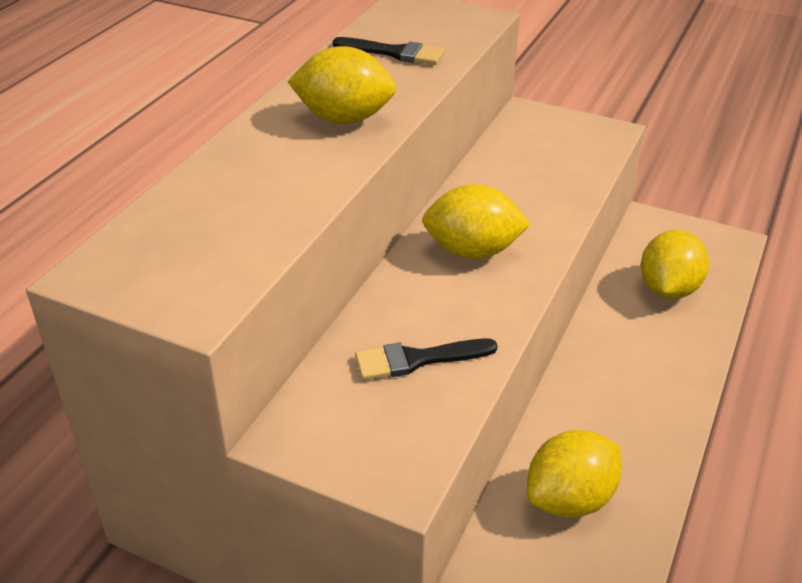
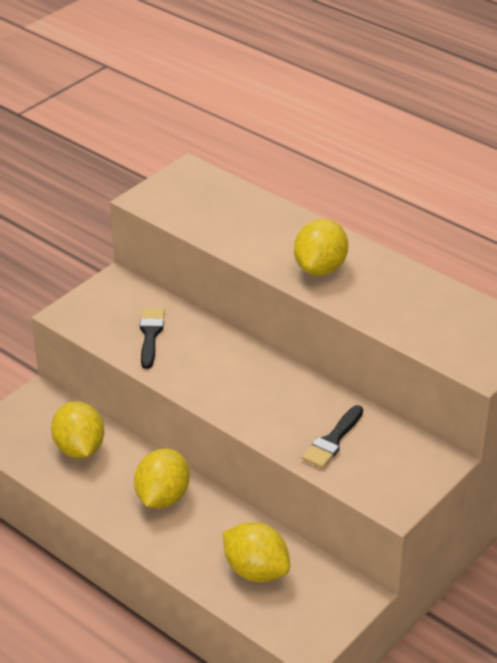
camera: 105 degrees right, 0 degrees up
black brush [333,37,444,65] -> black brush moved to [302,405,363,468]
yellow lemon [422,184,531,259] -> yellow lemon moved to [134,449,190,508]

